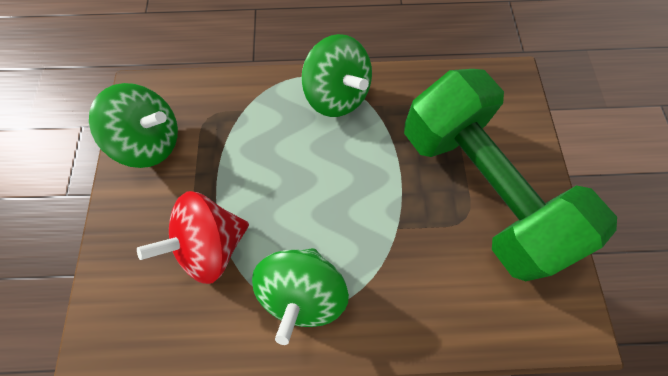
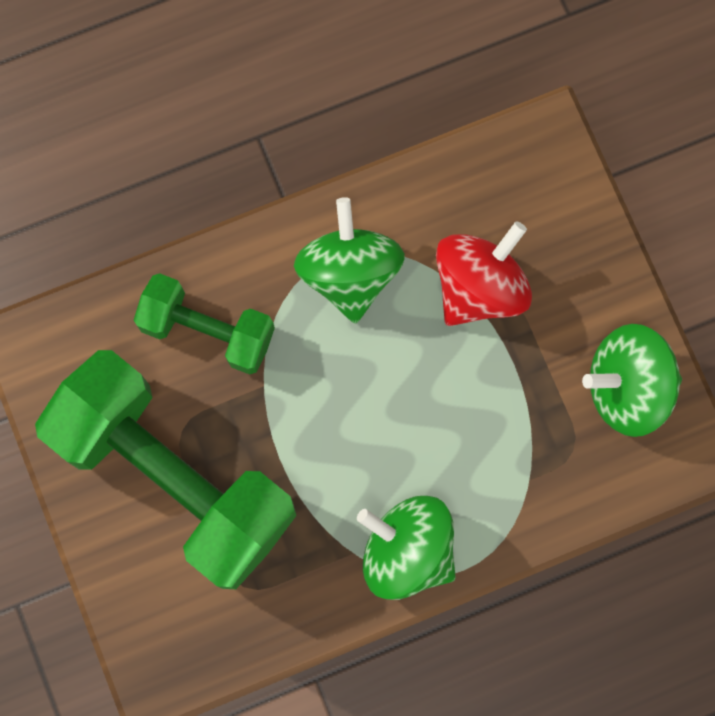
camera: 160 degrees right, 10 degrees up
none -> green dumbbell [134,273,275,375]

